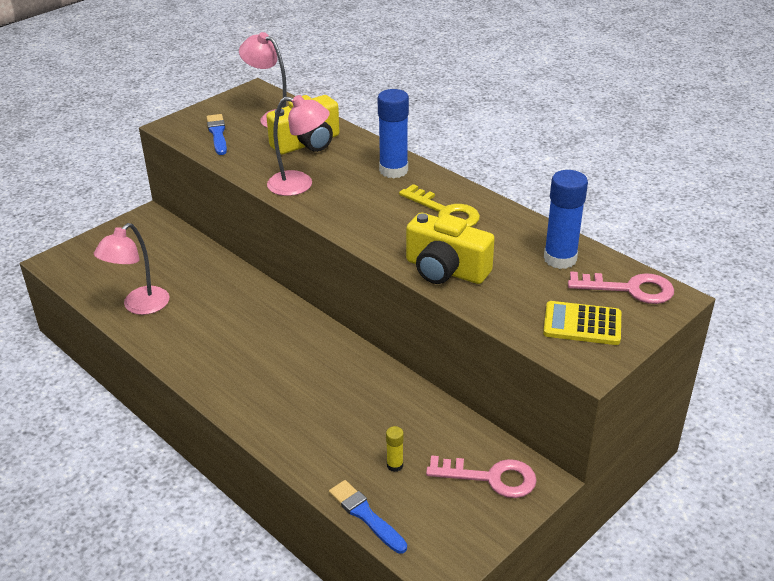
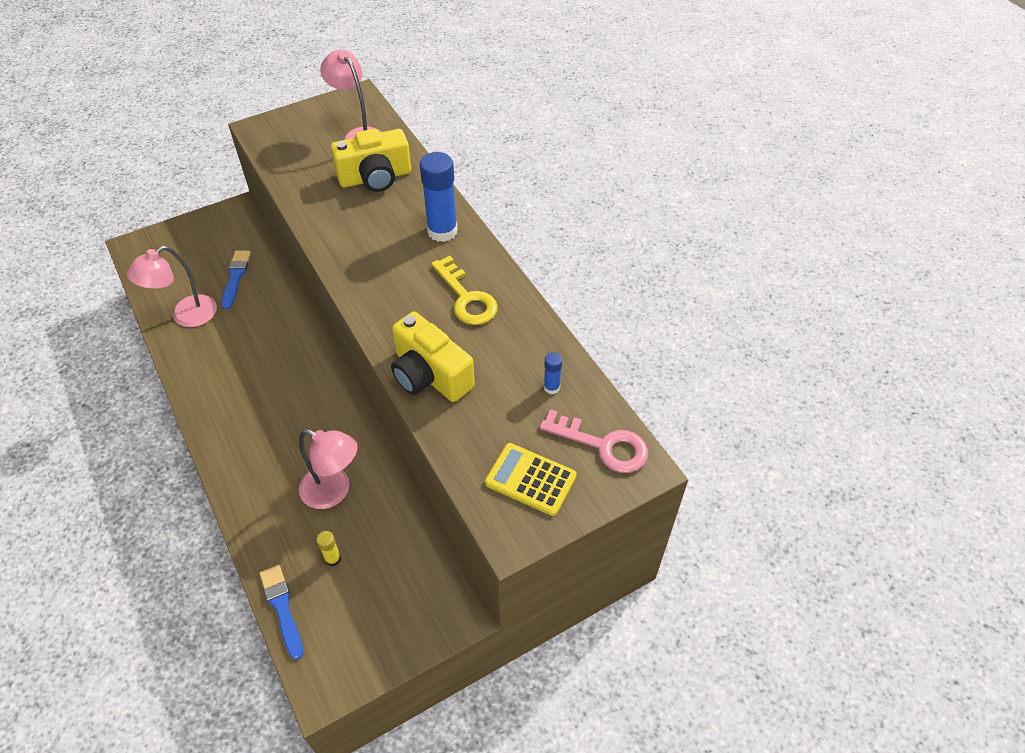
camera: 15 degrees right, 15 degrees up
blue brush [206,114,227,155] -> blue brush moved to [221,250,251,309]
pink lamp [267,95,330,196] -> pink lamp moved to [299,429,358,509]
pink key [426,455,537,498] -> none
blue glue stick [544,170,588,269] -> blue glue stick [544,352,562,394], size x0.47

